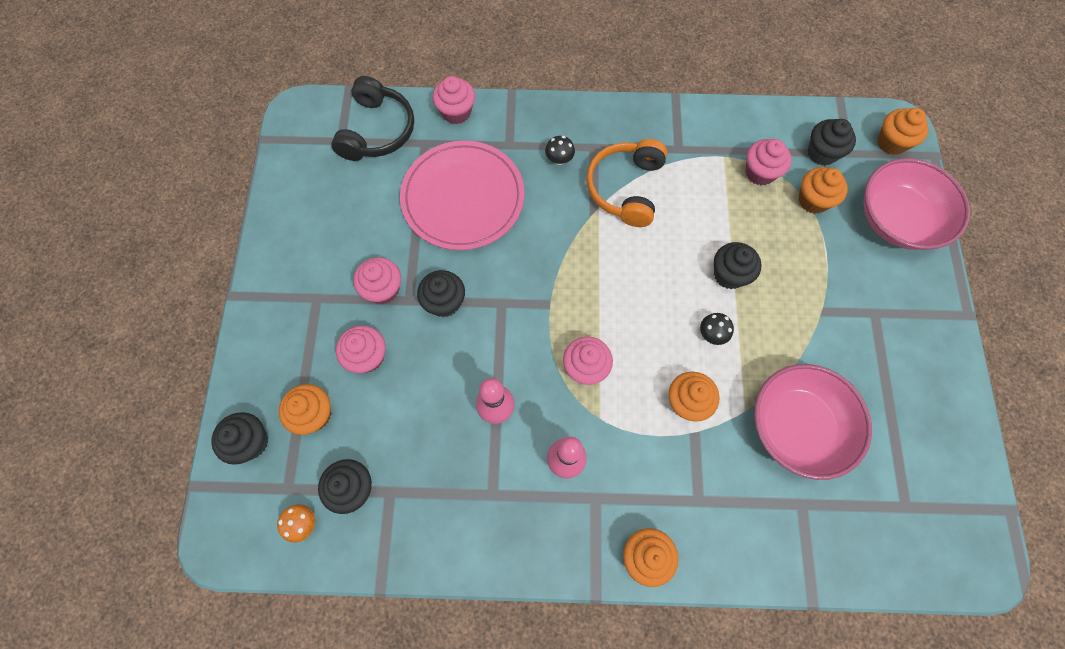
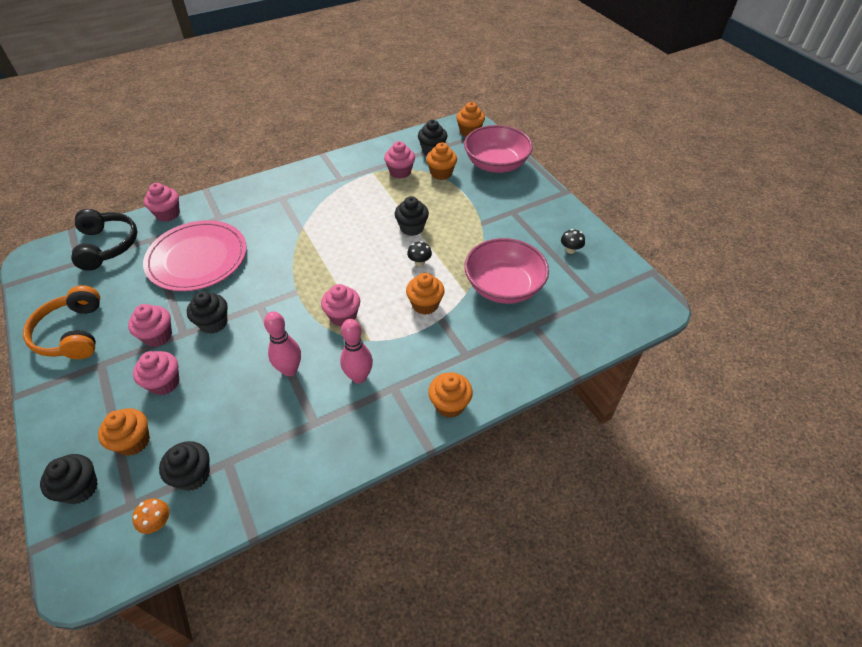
camera: 30 degrees left, 20 degrees down
black mushroom [545,136,575,165] -> black mushroom moved to [561,229,585,254]
orange headphones [586,139,667,227] -> orange headphones moved to [23,285,100,359]

